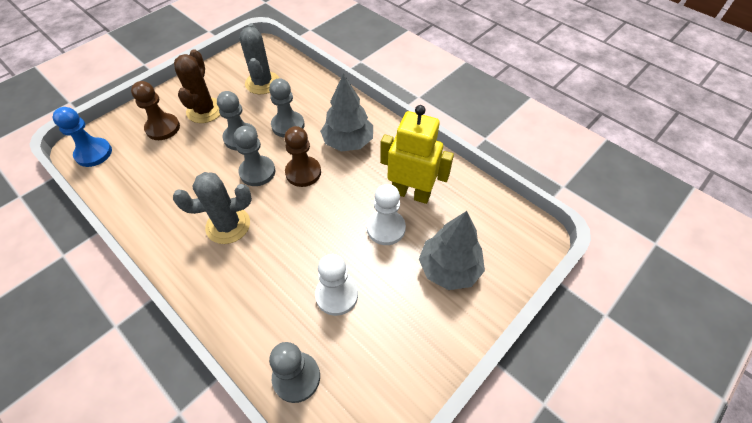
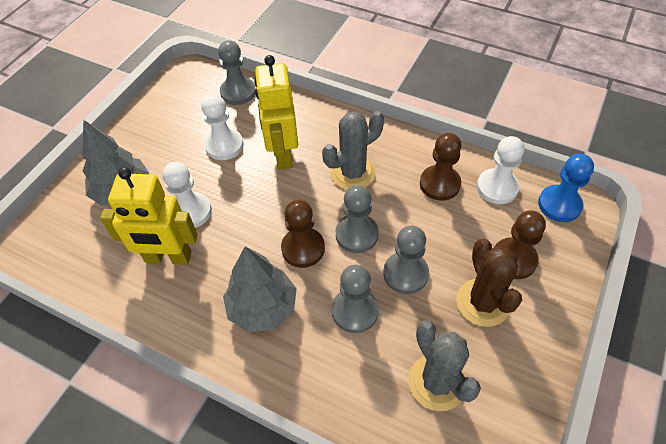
camera: 165 degrees right, 0 degrees up
none -> yellow robot [254,55,298,169]
none -> brown pawn [420,133,461,201]
none -> white pawn [477,136,524,204]

